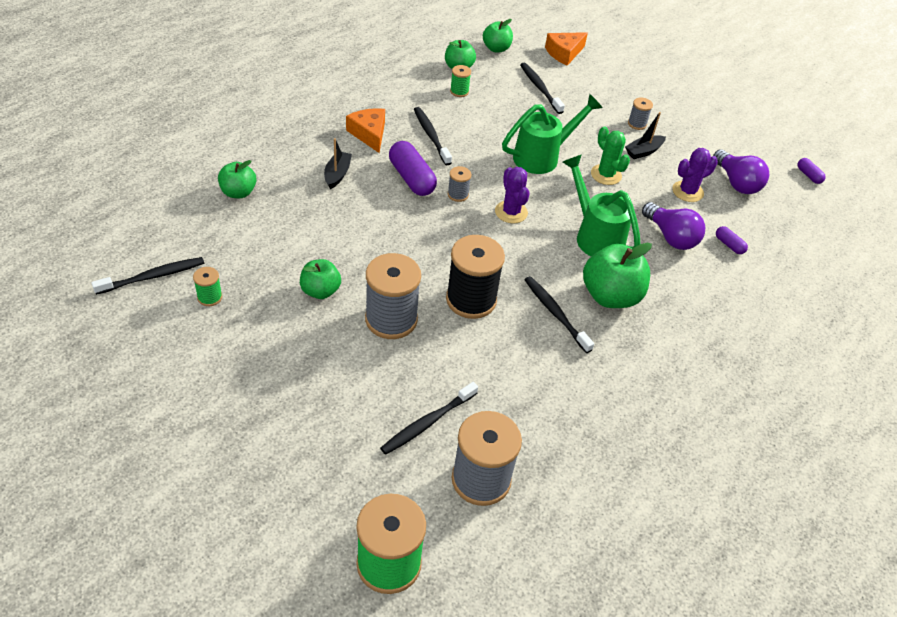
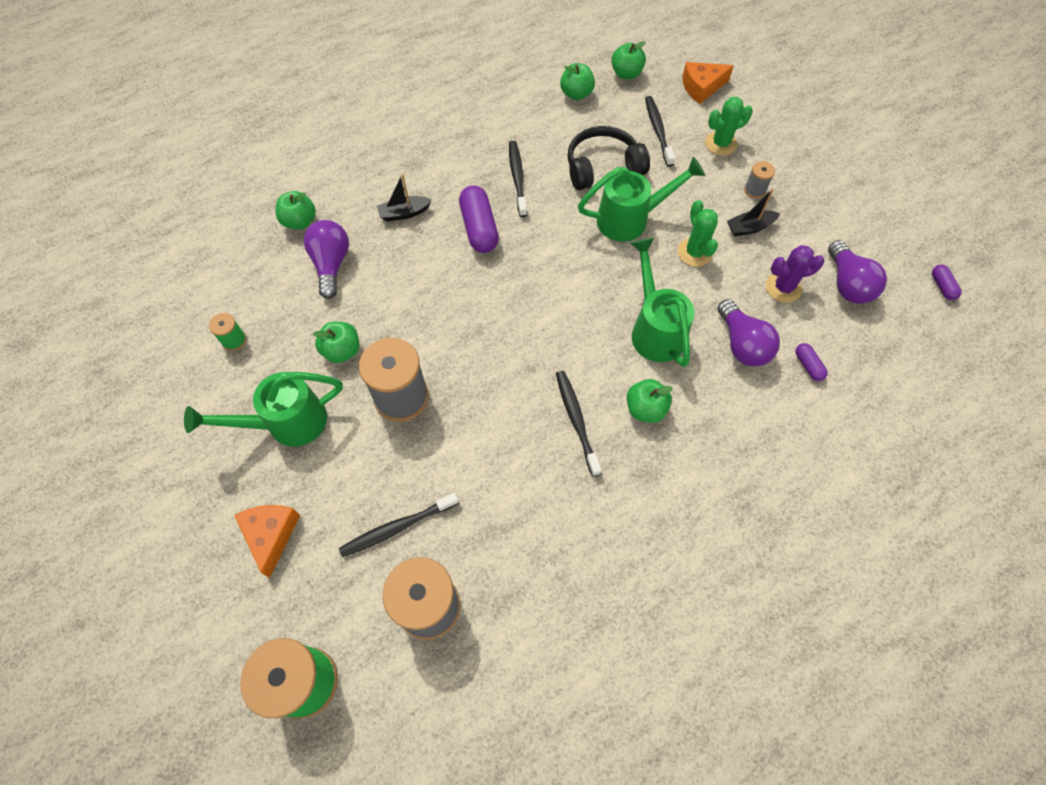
camera: 20 degrees right, 15 degrees up
black toothbrush [92,257,204,295] -> none
black boat [324,138,352,189] -> black boat turned 135 degrees counterclockwise [377,174,432,221]
orange cheese [346,108,385,153] -> orange cheese moved to [234,505,300,578]
black spool [446,235,505,319] -> none
grey spool [448,166,471,202] -> none
green spool [450,65,471,97] -> none
purple cactus [495,167,530,223] -> none
green apple [583,242,652,308] -> green apple [627,379,673,423], size x0.60
none -> green watering can [184,372,343,447]
none -> purple light bulb [304,220,349,299]
none -> black headphones [568,126,650,190]
none -> green cactus [705,97,753,155]

